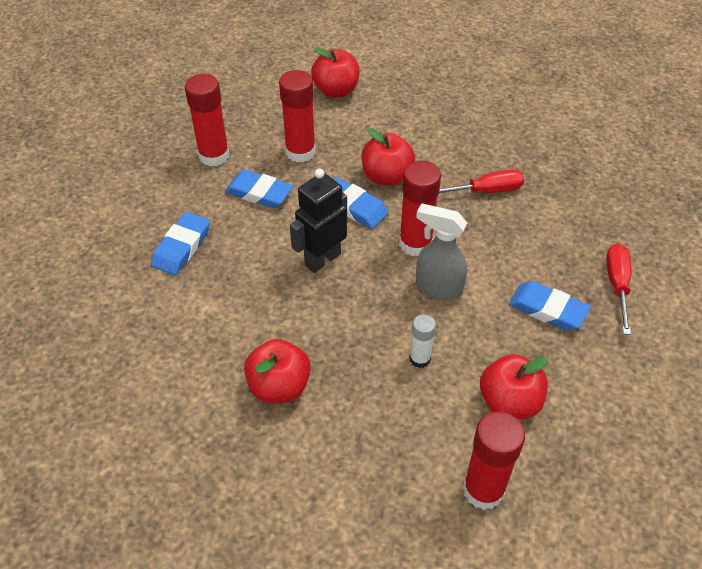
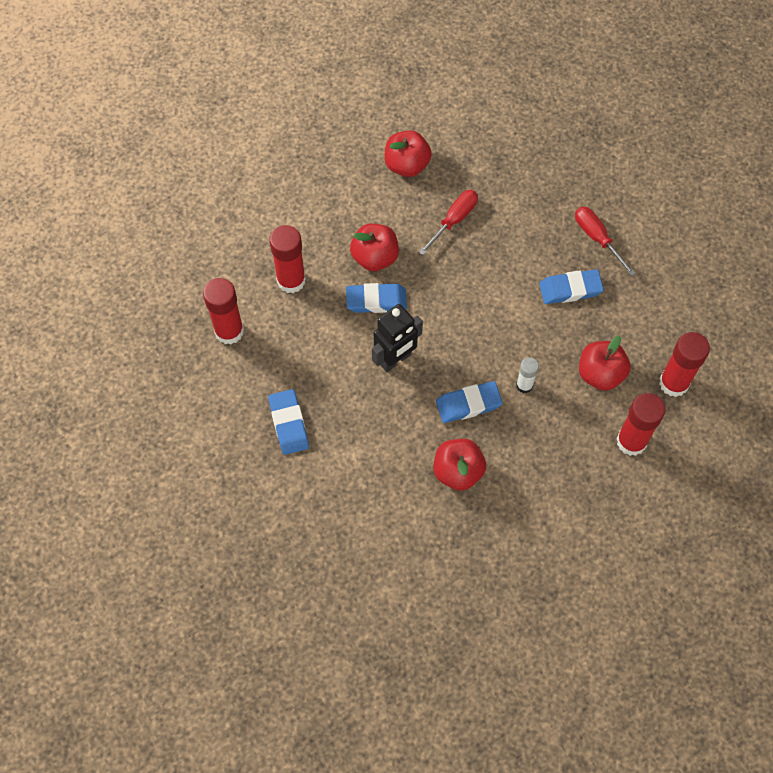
camera: 40 degrees left, 15 degrees up
blue eraser [225,170,293,208] -> blue eraser moved to [436,381,503,423]
black robot [290,168,347,273] -> black robot turned 135 degrees counterclockwise [372,304,423,372]
red apple [311,48,360,98] -> red apple moved to [384,130,432,177]
red glue stick [399,161,441,256] -> red glue stick moved to [659,332,710,397]
grey spray bottle [416,203,467,301] -> none

